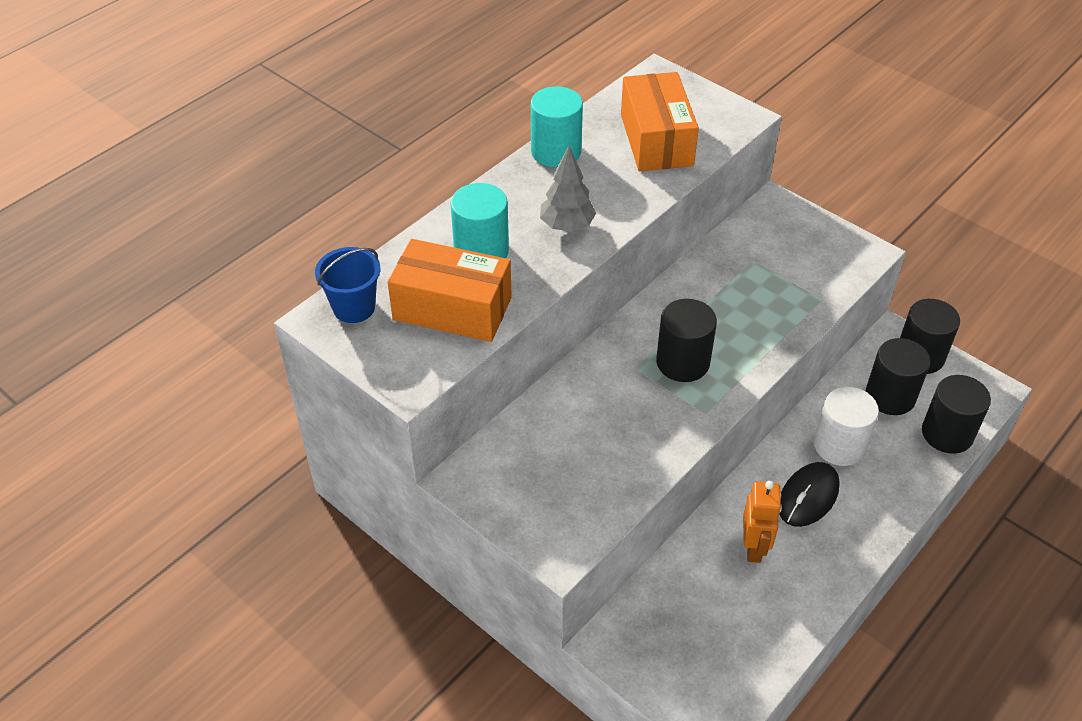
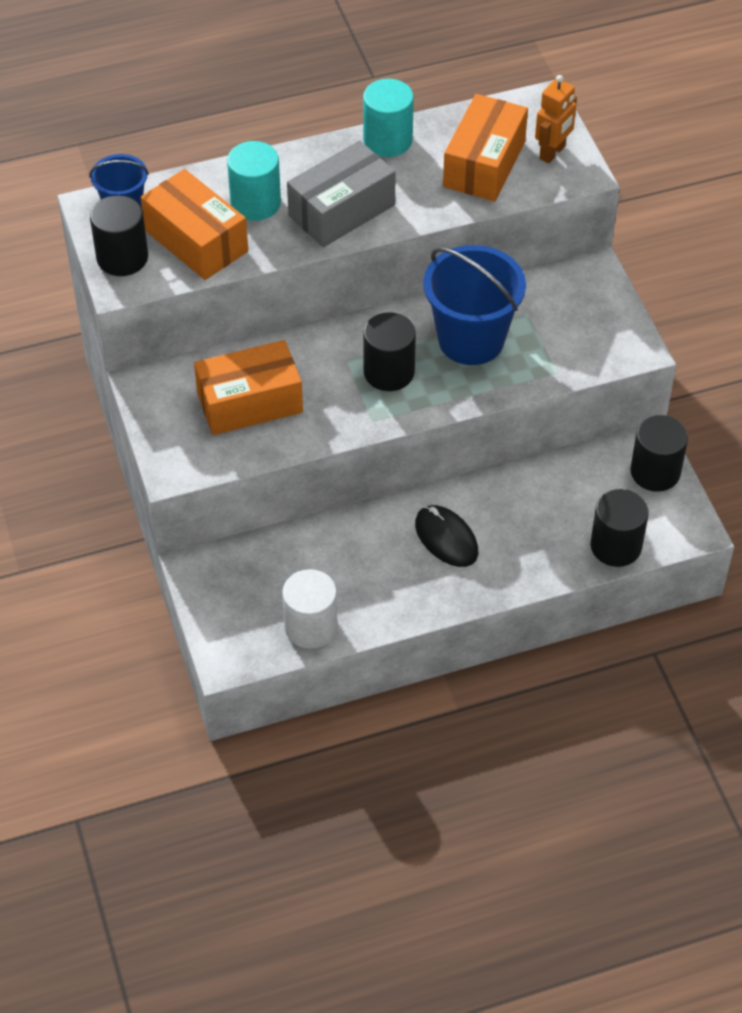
camera: 30 degrees right, 5 degrees up
grey tree [540,146,596,232] -> grey box [287,140,396,247]
orange robot [743,481,782,563] -> orange robot moved to [535,75,577,163]
black mouse [779,462,840,527] -> black mouse turned 75 degrees clockwise [415,505,478,567]
white cylinder [814,387,879,466] -> white cylinder moved to [282,569,338,648]
black cylinder [866,338,930,415] -> black cylinder moved to [90,195,148,276]
none -> orange box [194,340,303,435]
none -> blue bucket [423,245,526,365]

